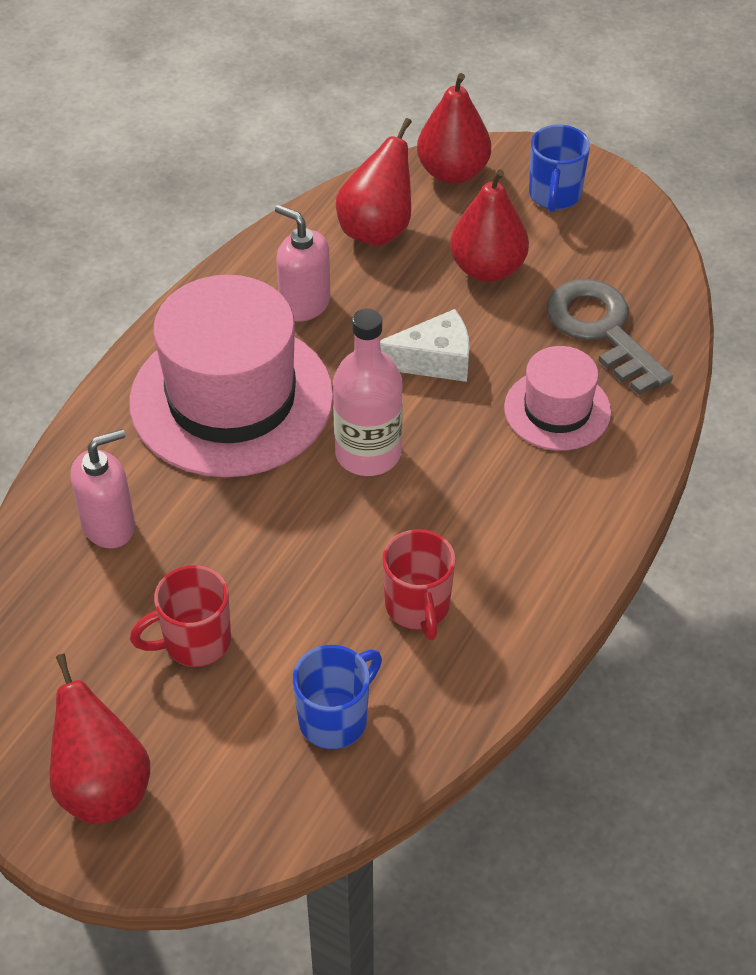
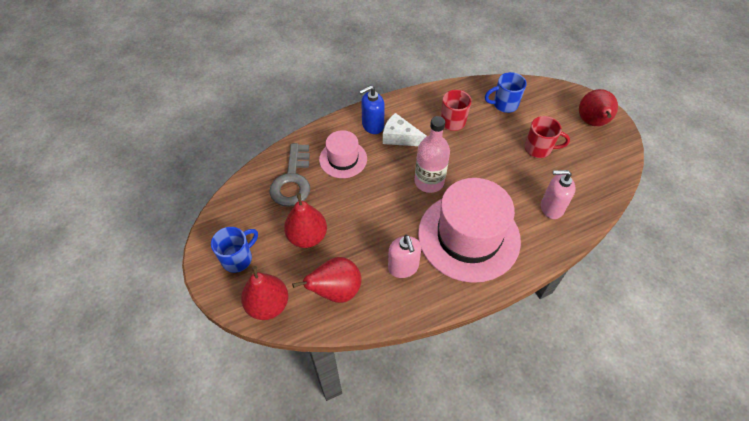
camera: 145 degrees left, 5 degrees up
white cheese [380,309,470,382] -> white cheese moved to [383,113,427,146]
none -> blue soap dispenser [359,85,385,134]

